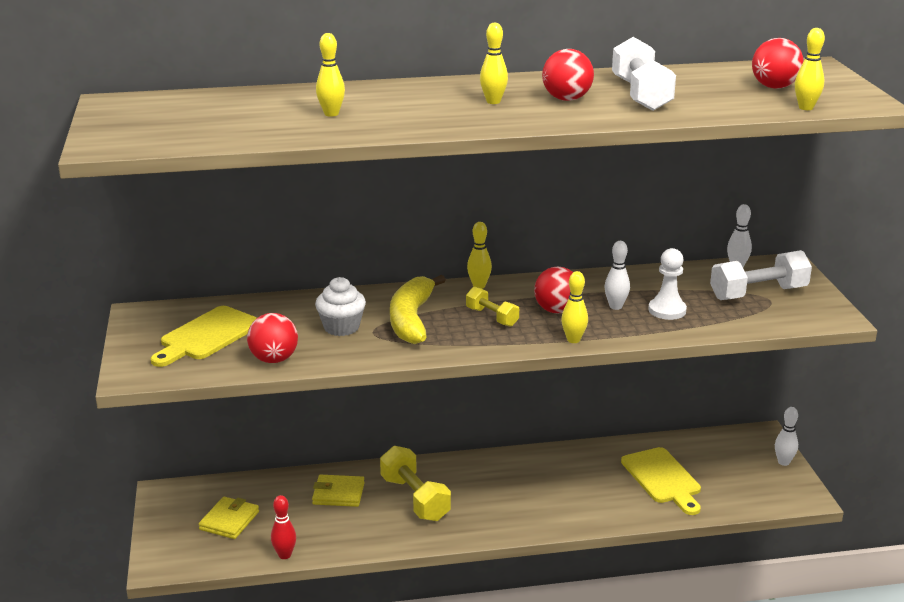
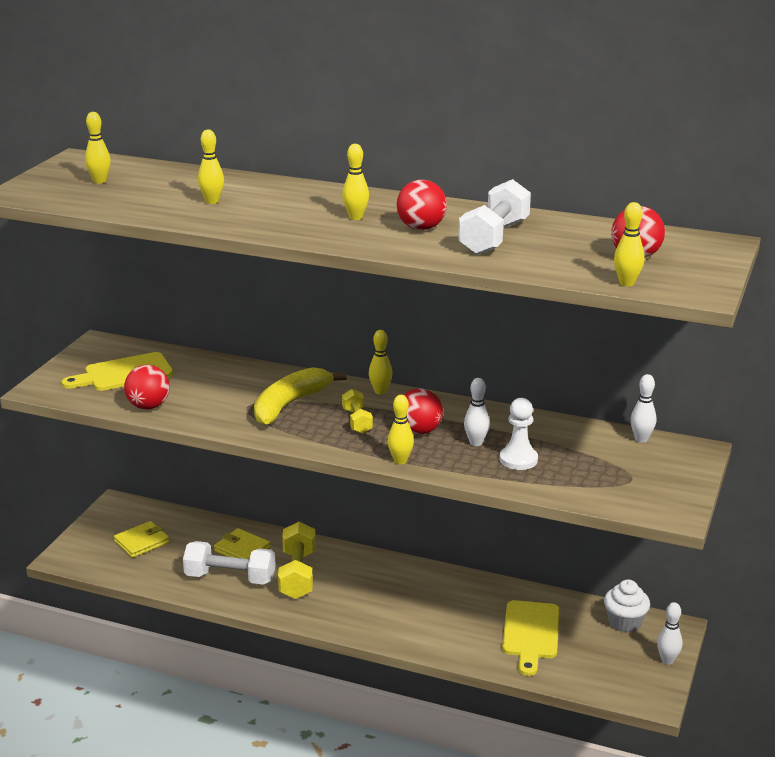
camera: 30 degrees right, 0 degrees up
red bowling pin [271,495,296,559] -> none
white cupcake [315,277,366,336] -> white cupcake moved to [604,580,650,633]
white dumbbell [710,250,812,300] -> white dumbbell moved to [183,541,276,585]
none -> yellow bowling pin [85,112,111,184]

